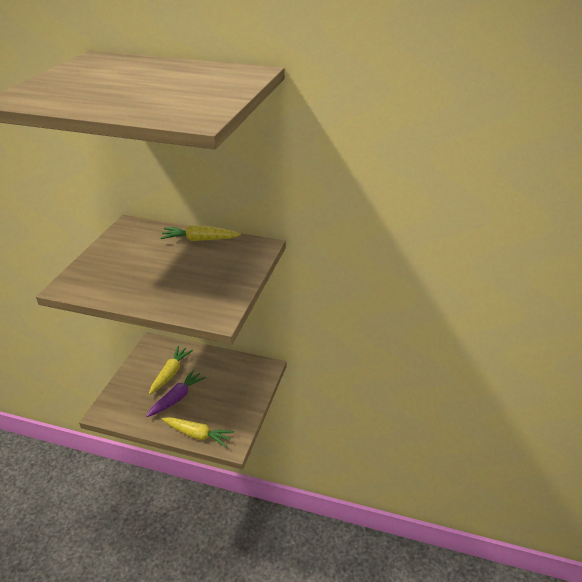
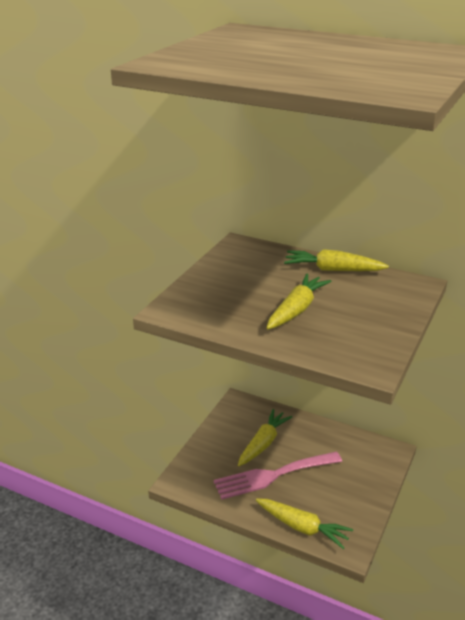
camera: 10 degrees right, 5 degrees down
purple carrot [146,370,206,417] -> pink fork [214,451,342,499]
none -> yellow carrot [267,274,332,329]

